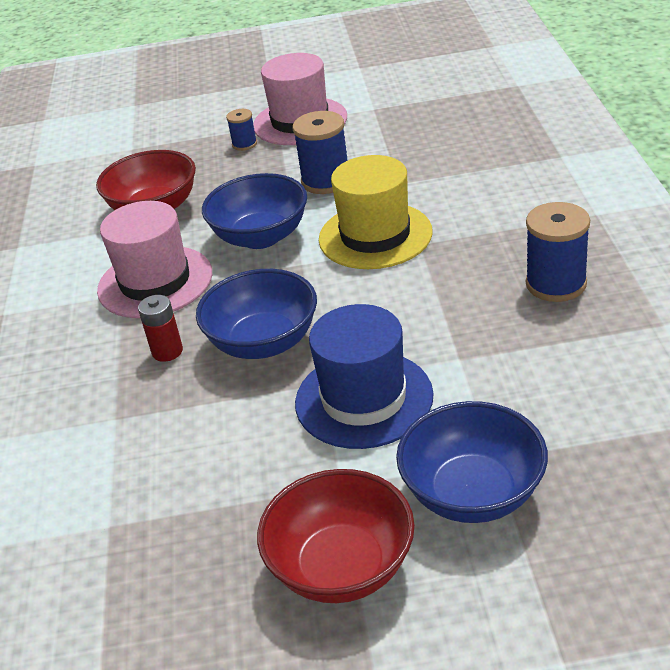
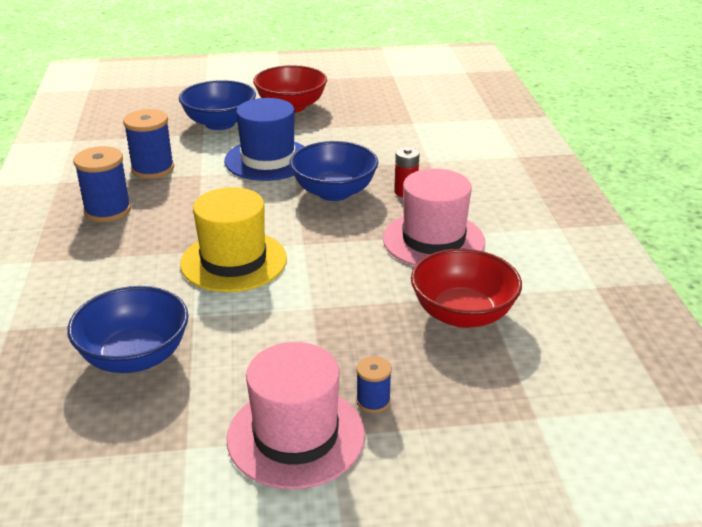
camera: 175 degrees right, 5 degrees down
blue bowl [202,173,307,249] -> blue bowl moved to [67,286,188,373]
blue spool [293,111,348,194] -> blue spool moved to [123,109,174,179]

